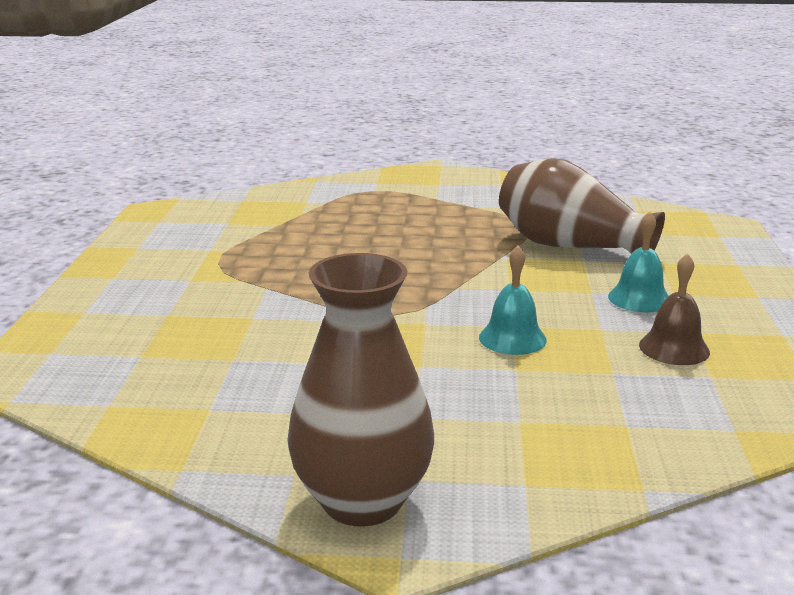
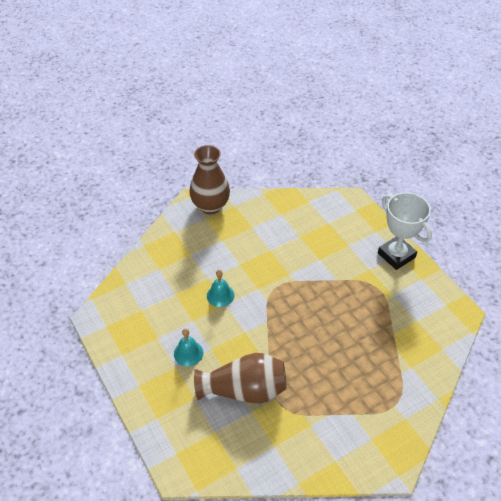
camera: 145 degrees right, 25 degrees up
brown bell [639,253,710,365] -> none
none -> white trophy [378,192,432,270]

